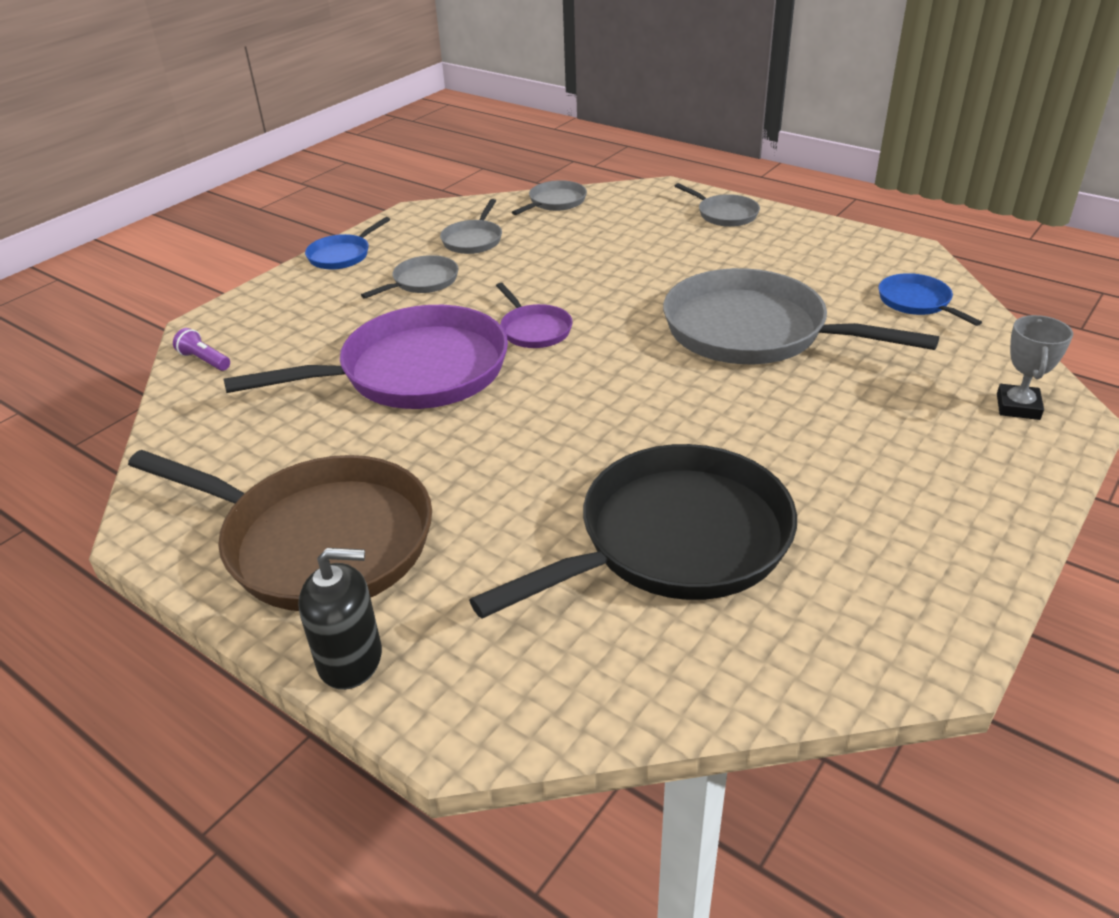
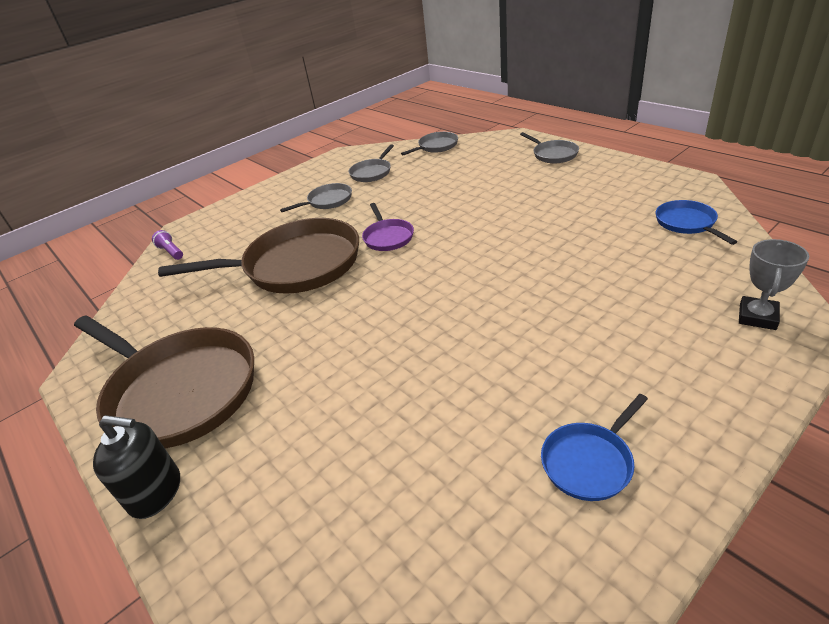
camera: 15 degrees right, 0 degrees up
purple pan [224,305,508,409] -> brown pan [158,218,359,294]
blue pan [305,217,390,270] -> blue pan moved to [541,394,648,501]
black pan [469,444,797,618] -> none
grey pan [663,268,939,364] -> none

